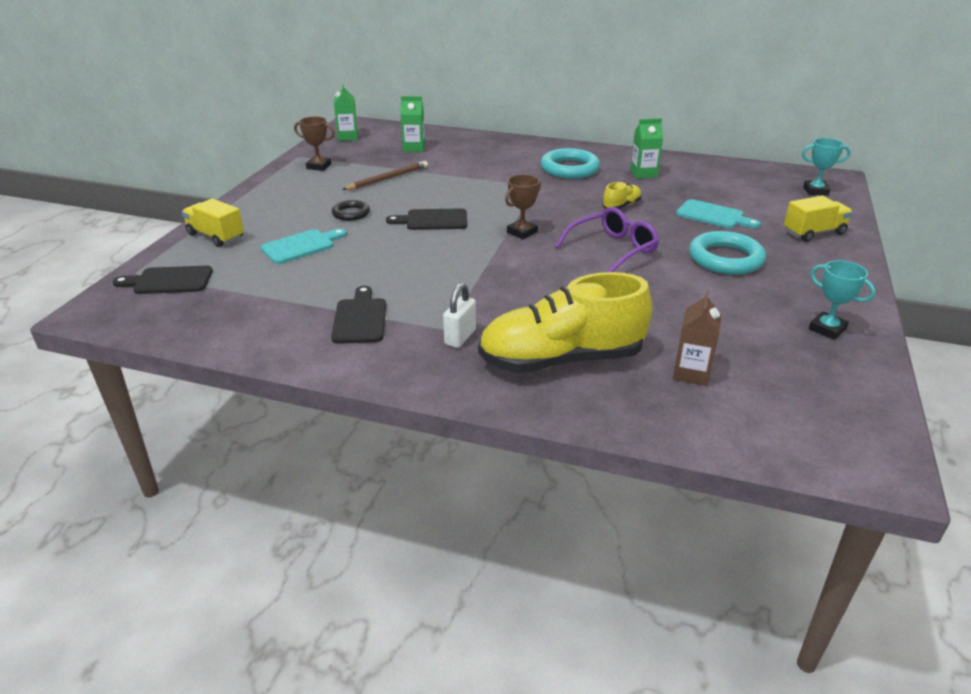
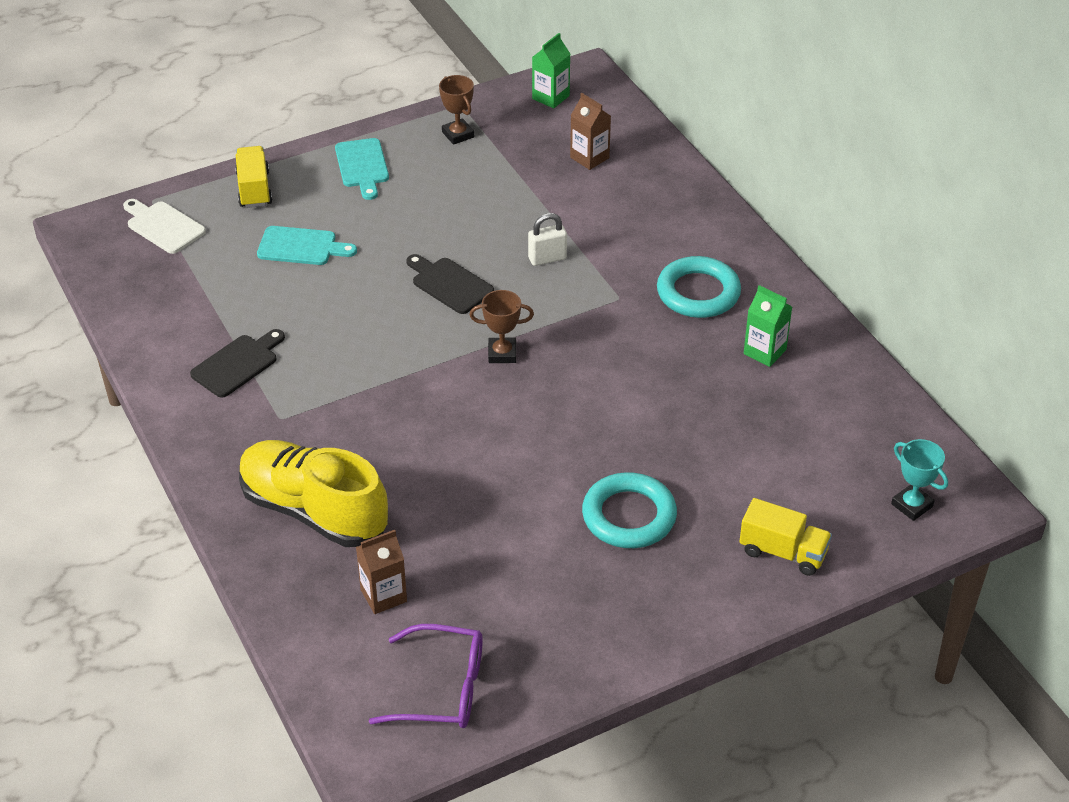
camera: 45 degrees right, 10 degrees up
black cutting board [113,266,213,294] -> white cutting board [123,199,206,254]
black ring [332,200,370,221] -> none
brown pencil [342,161,428,190] -> none
green carton [400,96,425,152] -> brown carton [570,93,611,170]
white padlock [443,283,476,348] -> white padlock moved to [528,213,567,266]
purple glasses [555,207,659,272] -> purple glasses moved to [369,624,483,728]
yellow shoe [602,182,642,209] -> none
turquoise cutting board [676,199,761,228] -> turquoise cutting board moved to [335,138,389,200]
turquoise trophy [809,260,876,340] -> none

